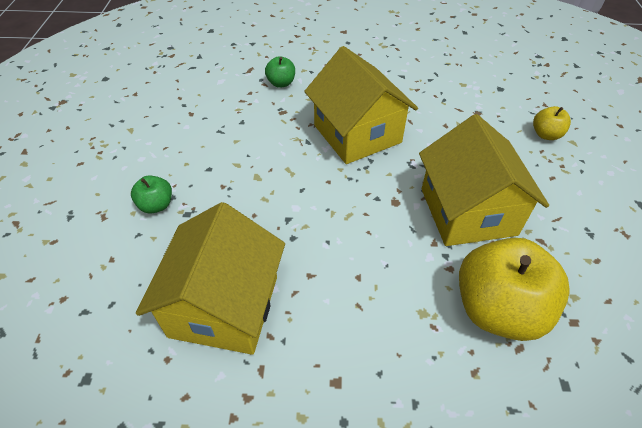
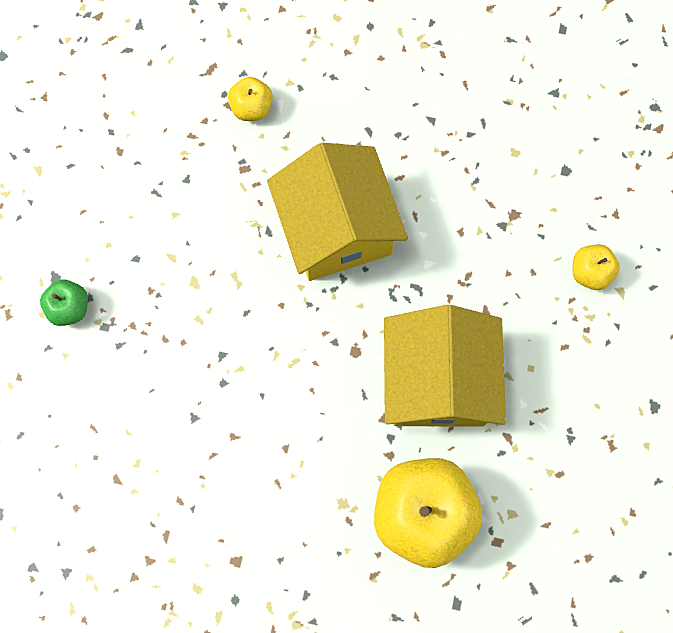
camera: 10 degrees right, 25 degrees up
yellow house [136,202,285,355] -> none
green apple [265,56,295,88] -> yellow apple [228,77,273,121]

